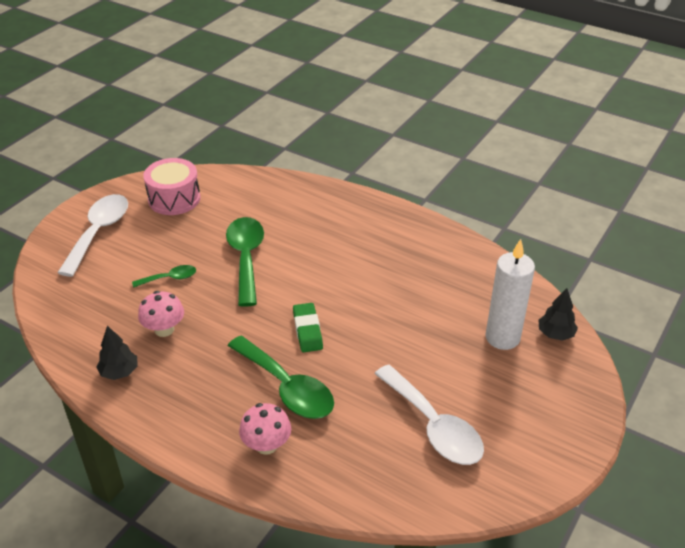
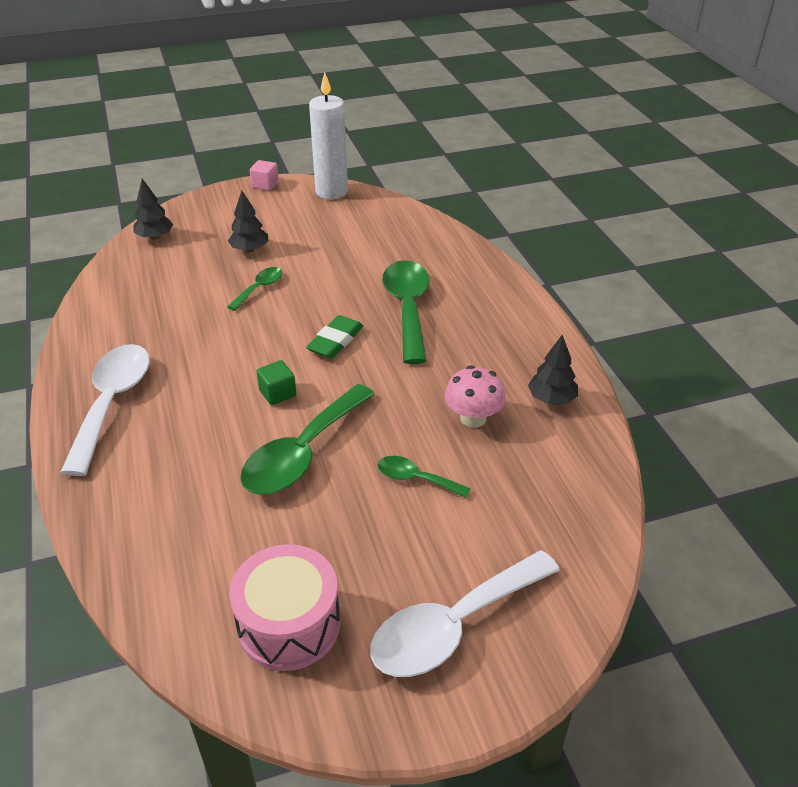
camera: 140 degrees left, 0 degrees up
pink mushroom [239,403,291,455] -> none
white spoon [375,365,484,465] -> white spoon moved to [60,344,150,476]
white candle [485,239,535,350] -> white candle moved to [309,72,348,199]
none -> green spoon [227,267,283,311]
none -> black tree [228,191,268,252]
none -> pink cube [250,160,279,191]
none -> green cube [256,360,296,405]

